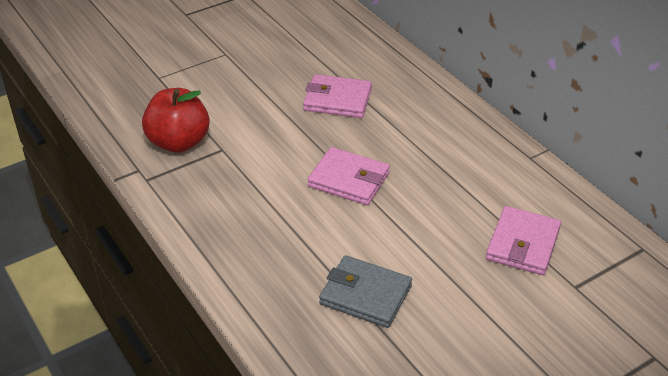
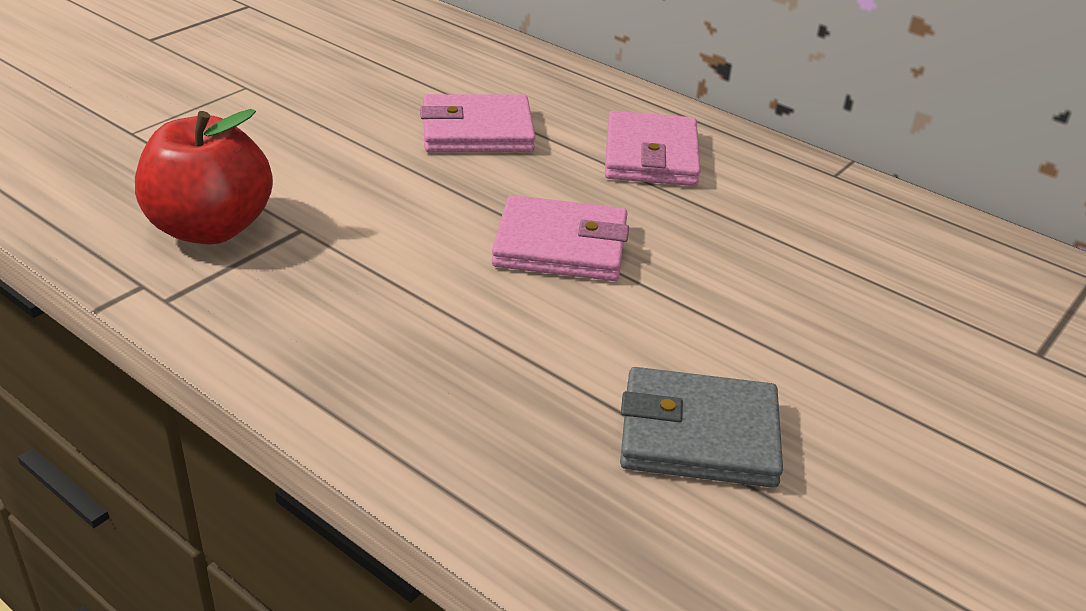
camera: 20 degrees left, 5 degrees down
pink wallet [486,206,561,275] -> pink wallet moved to [605,111,700,186]

